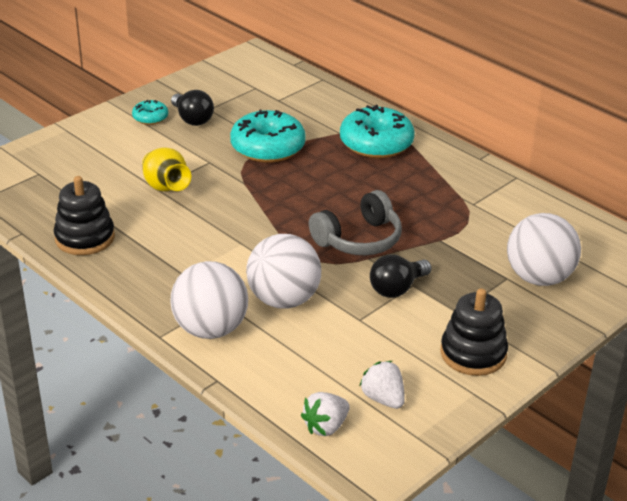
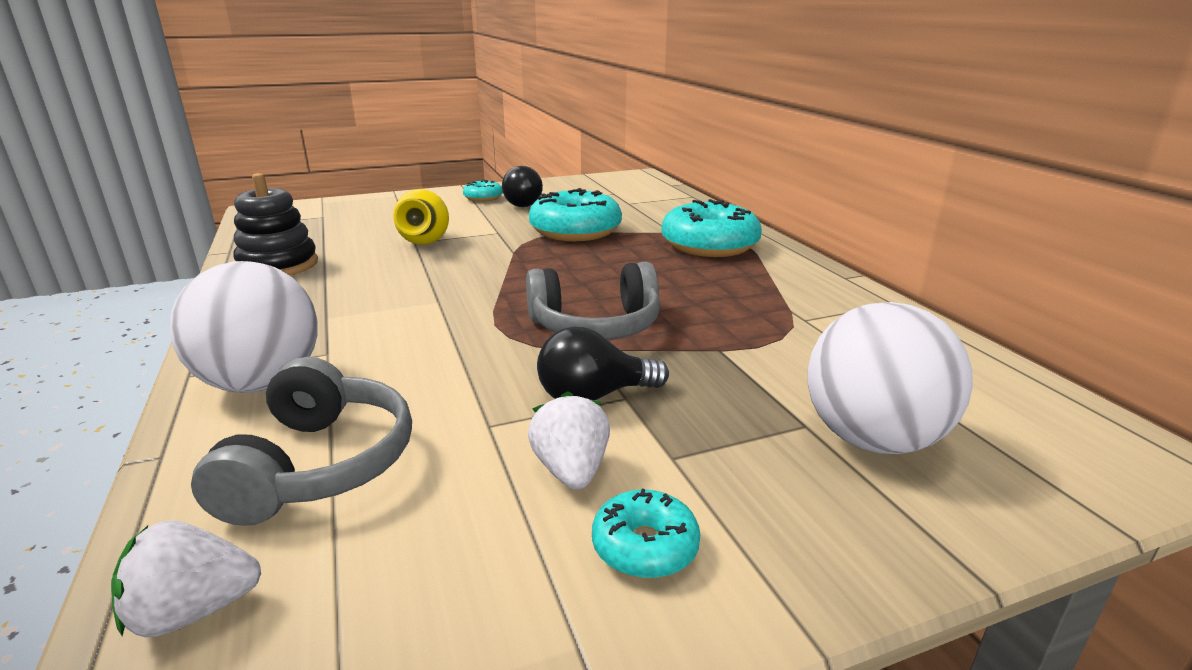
camera: 25 degrees right, 10 degrees down
white ball [246,234,321,309] -> none
white strawberry [359,361,405,409] -> white strawberry moved to [528,391,610,490]
black stacking toy [440,288,508,376] -> turquoise donut [592,489,701,579]
none -> grey headphones [191,357,412,526]

